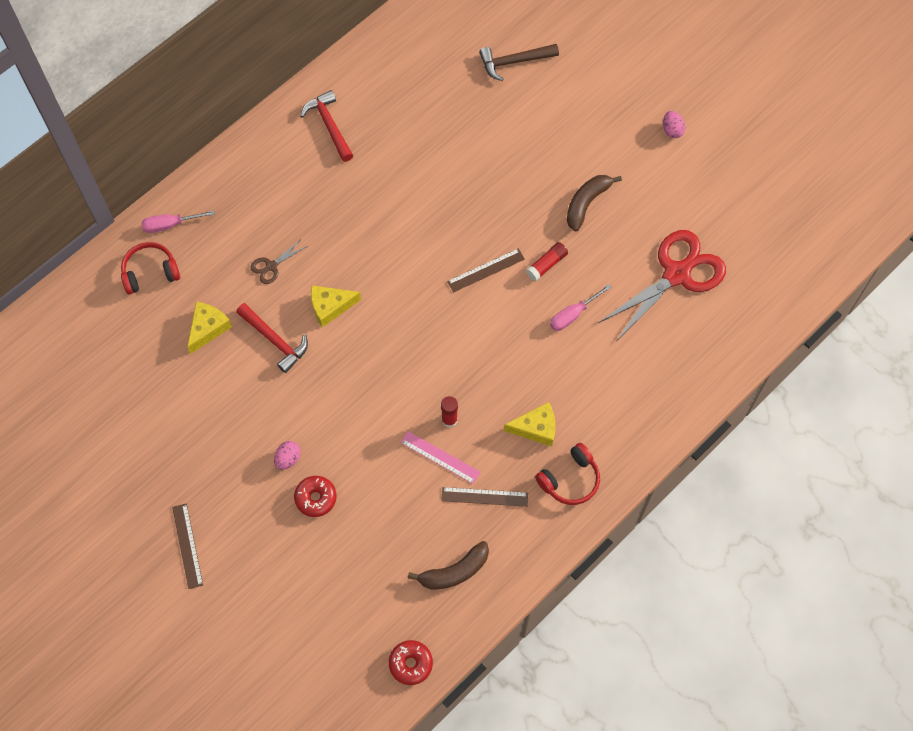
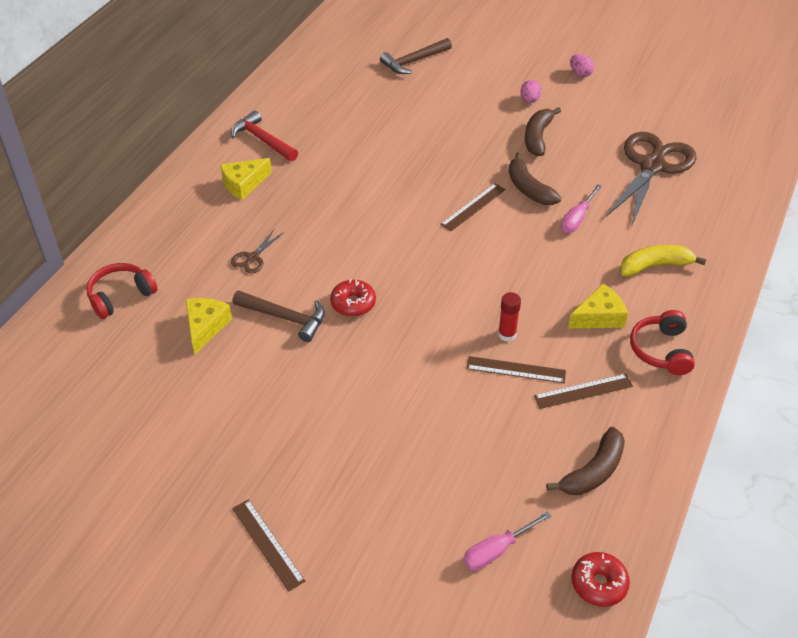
camera: 20 degrees left, 20 degrees down
pink screwdriver [141,210,215,233] -> pink screwdriver moved to [463,512,551,570]
red hammer [236,303,308,373] -> brown hammer [233,290,325,342]
pink egg [274,441,301,470] -> pink egg moved to [520,80,542,103]
red donut [294,476,336,517] -> red donut moved to [330,279,376,317]
yellow cheese [311,286,361,327] -> yellow cheese moved to [220,158,272,200]
pink ruler [400,431,481,484] -> brown ruler [466,356,566,383]
red glue stick [526,242,568,281] -> brown banana [509,152,561,205]
red headphones [535,443,600,505] -> red headphones turned 150 degrees clockwise [630,310,695,375]
red scissors [598,230,726,340] -> brown scissors [606,132,697,227]
none -> yellow banana [620,245,706,276]

